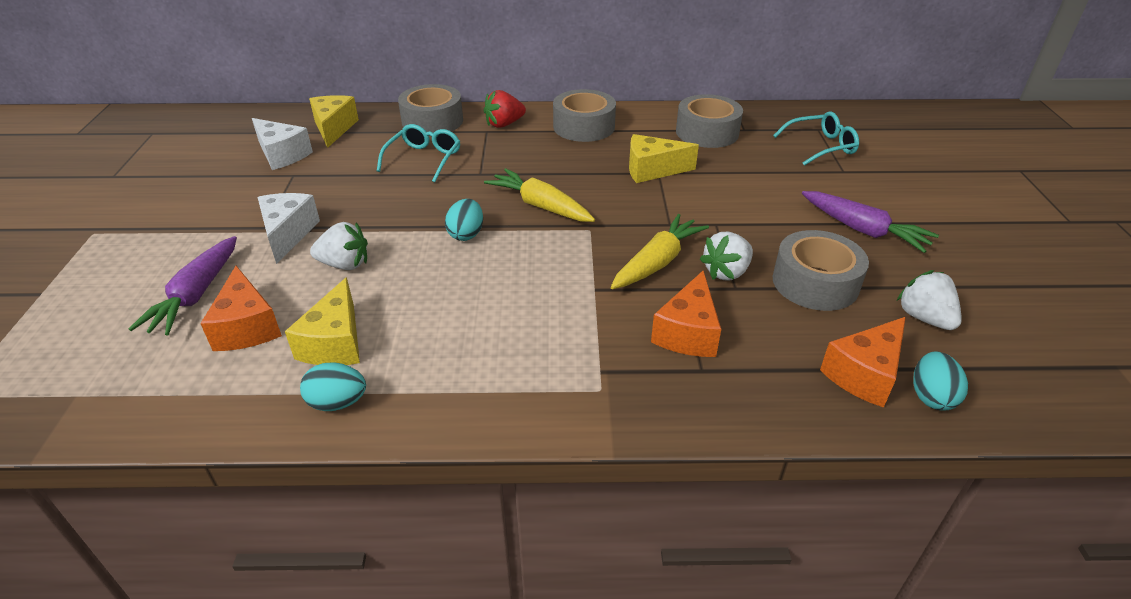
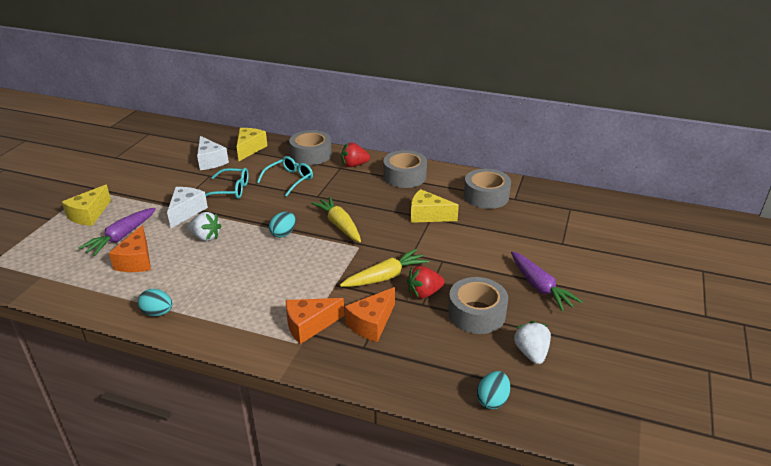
camera: 20 degrees right, 5 degrees down
yellow cheese [285,277,360,365] -> yellow cheese moved to [62,185,111,226]
white strawberry [700,232,753,281] -> red strawberry [407,266,445,299]
turquoise glasses [773,112,859,166] -> turquoise glasses moved to [205,168,249,199]
orange cheese [820,317,906,408] -> orange cheese moved to [286,298,345,344]

